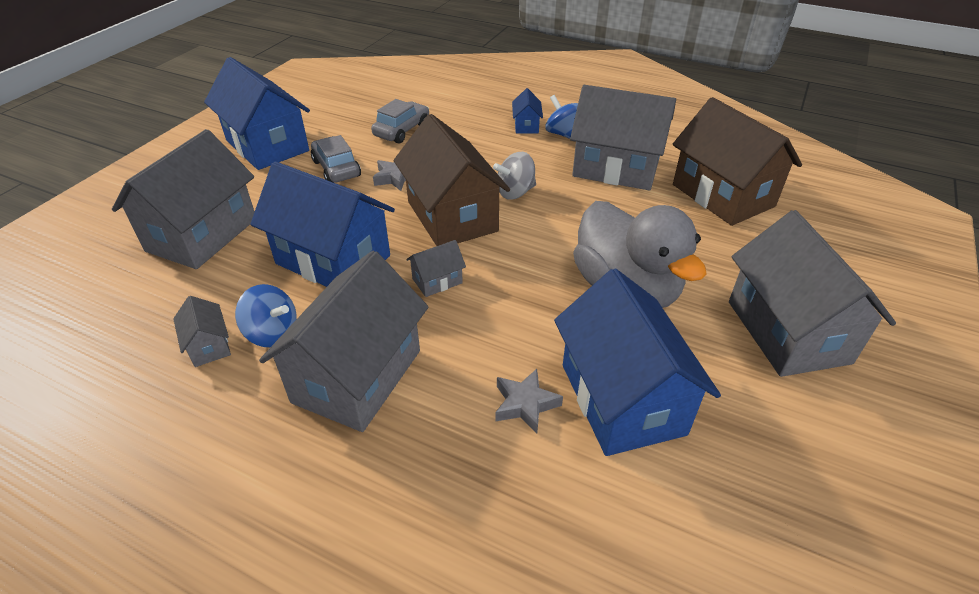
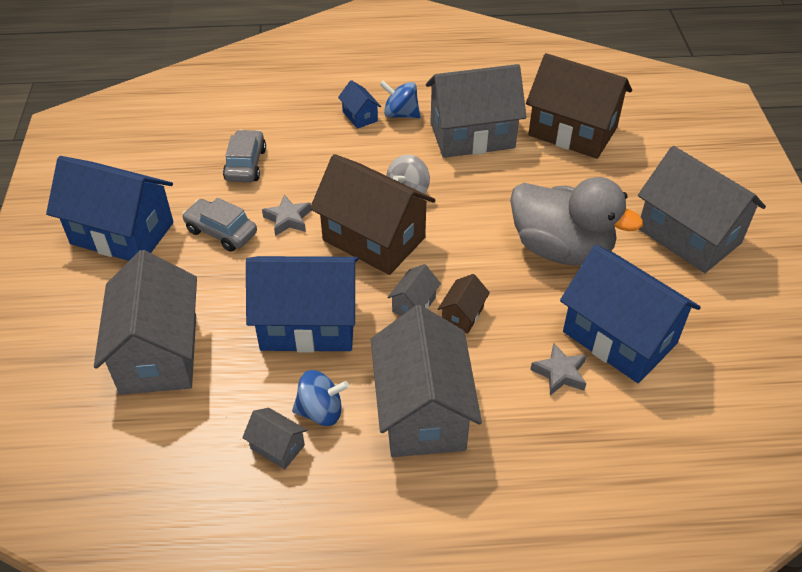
camera: 30 degrees left, 5 degrees up
none -> brown house [438,274,490,334]

